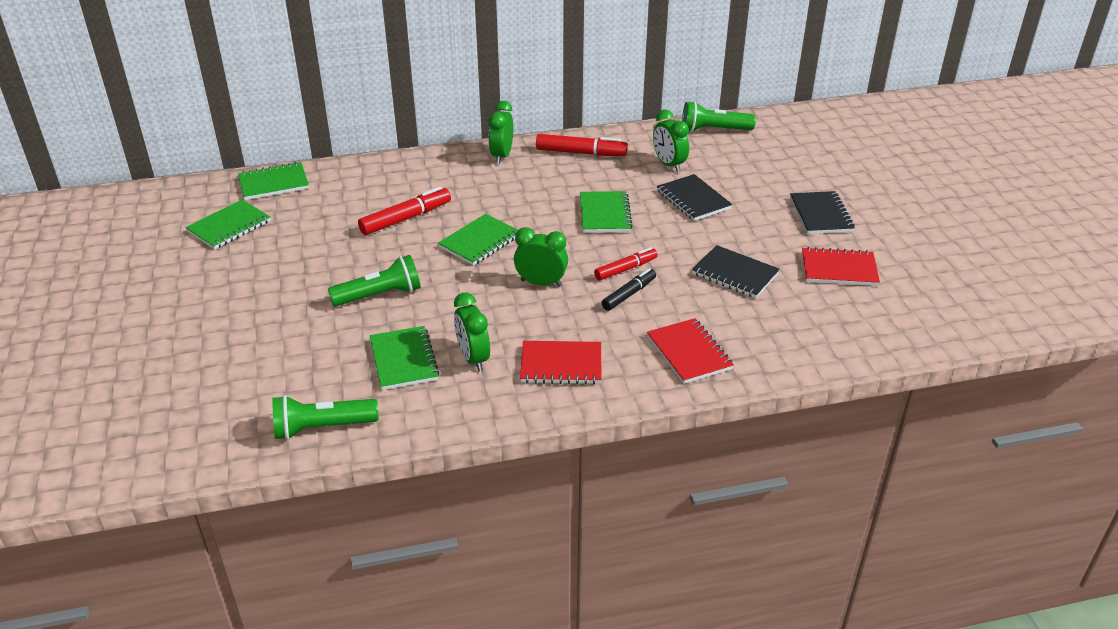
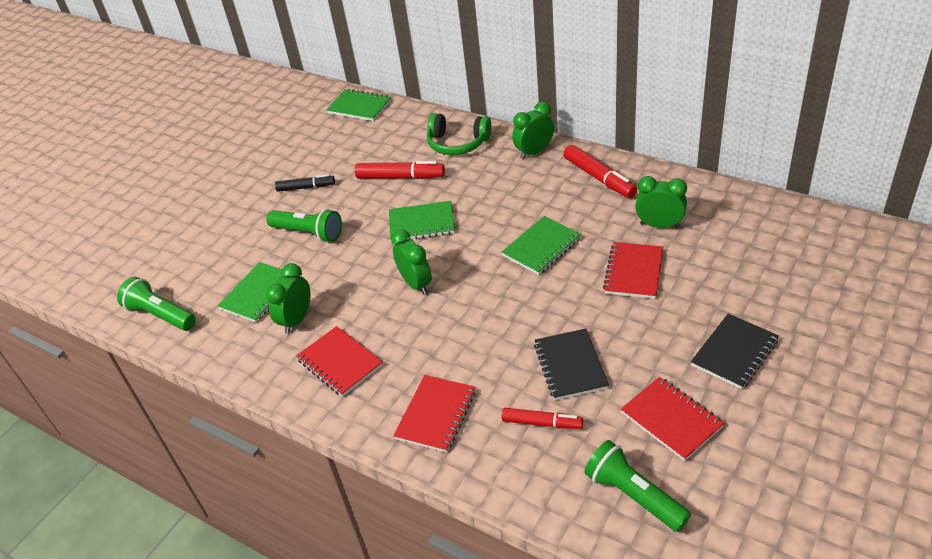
camera: 50 degrees right, 5 degrees up
green notebook [185,200,271,250] -> none
red marker [594,247,658,280] -> red marker moved to [502,408,583,429]
black marker [602,268,656,311] -> black marker moved to [275,174,335,192]
green clock [653,110,689,172] -> green clock turned 90 degrees clockwise [635,176,687,228]
black notebook [657,174,733,221] -> red notebook [603,242,663,299]
green flashlight [682,101,756,132] -> green flashlight moved to [585,440,691,532]
none -> green headphones [427,113,491,155]

